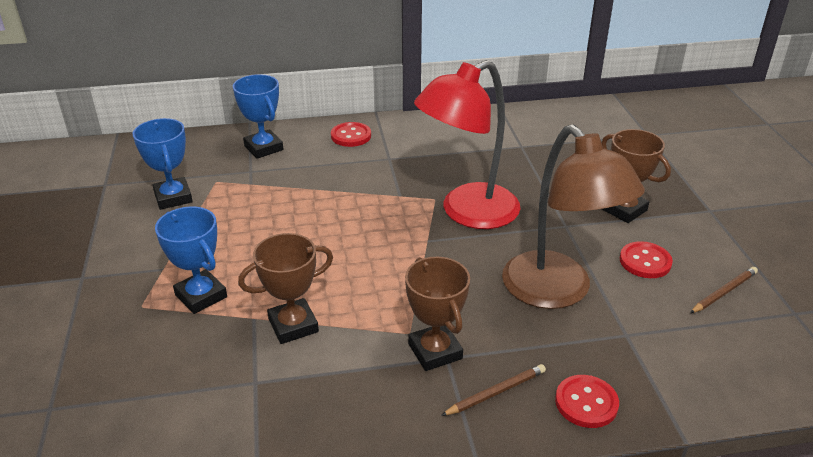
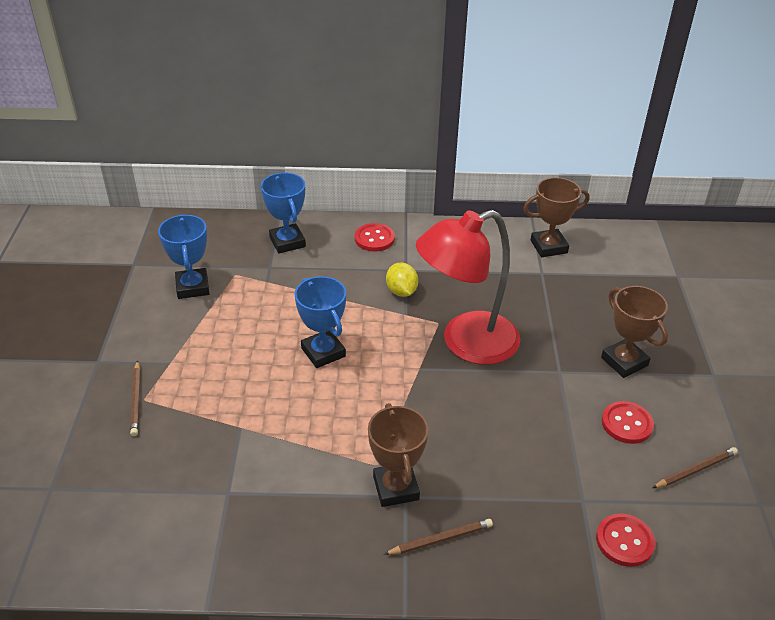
camera: 10 degrees right, 5 degrees up
blue trophy [155,206,227,314] -> blue trophy moved to [295,276,346,368]
brown trophy [238,233,333,344] -> brown trophy moved to [523,177,589,257]
brown lamp [502,124,645,309] -> none
red button [555,375,619,428] -> red button moved to [596,514,655,567]
none -> brown pencil [130,360,141,436]
none -> yellow lemon [386,263,418,297]

